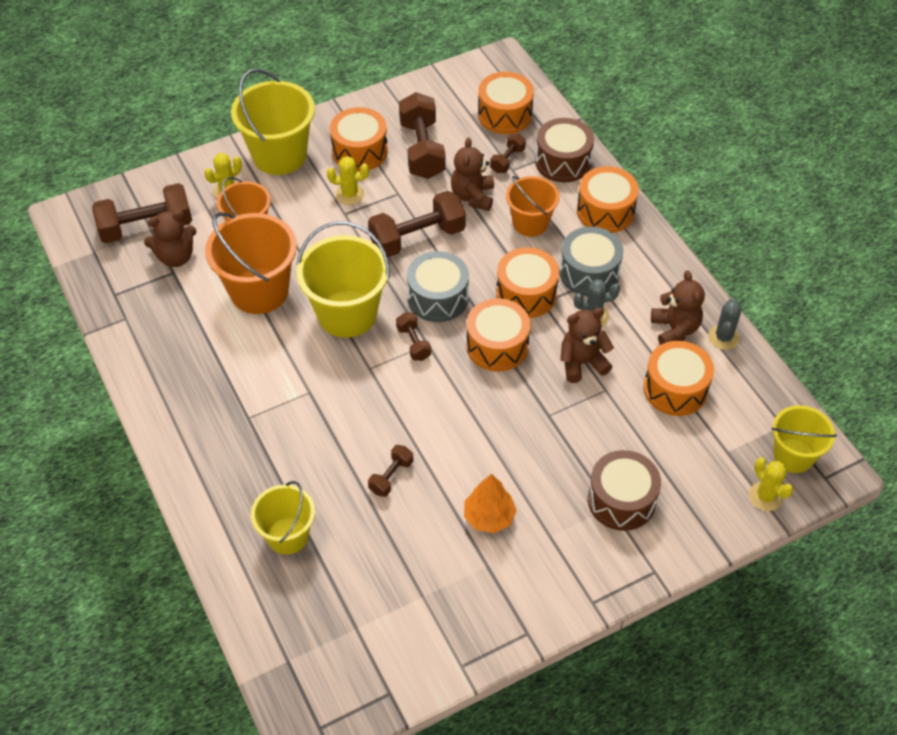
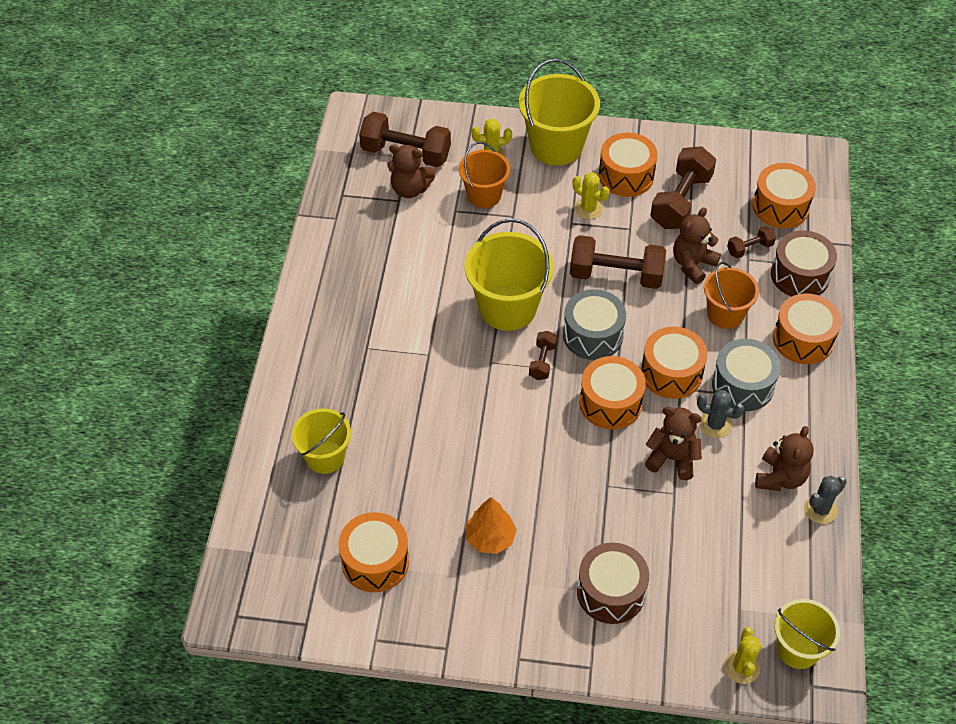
camera: 35 degrees right, 0 degrees up
orange bucket [205,212,297,314] -> none
brown dumbbell [368,445,413,497] -> none
orange drum [643,341,714,416] -> orange drum moved to [339,512,409,592]

